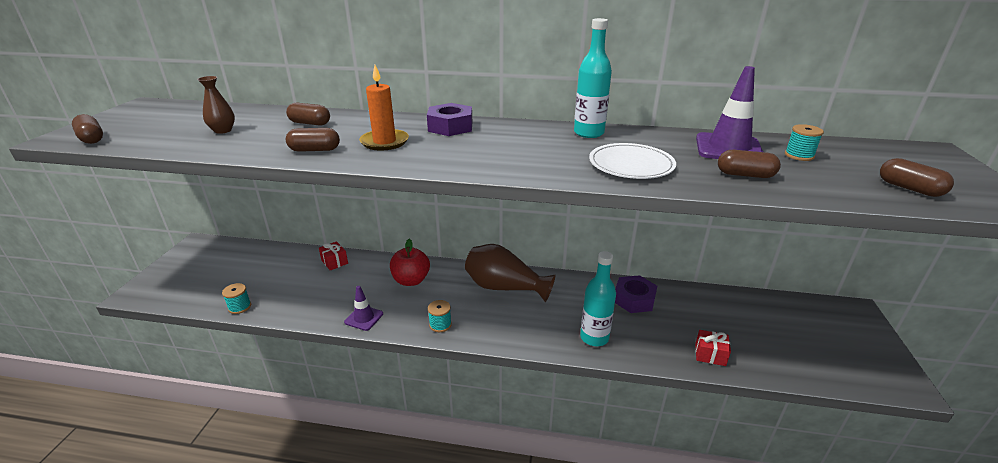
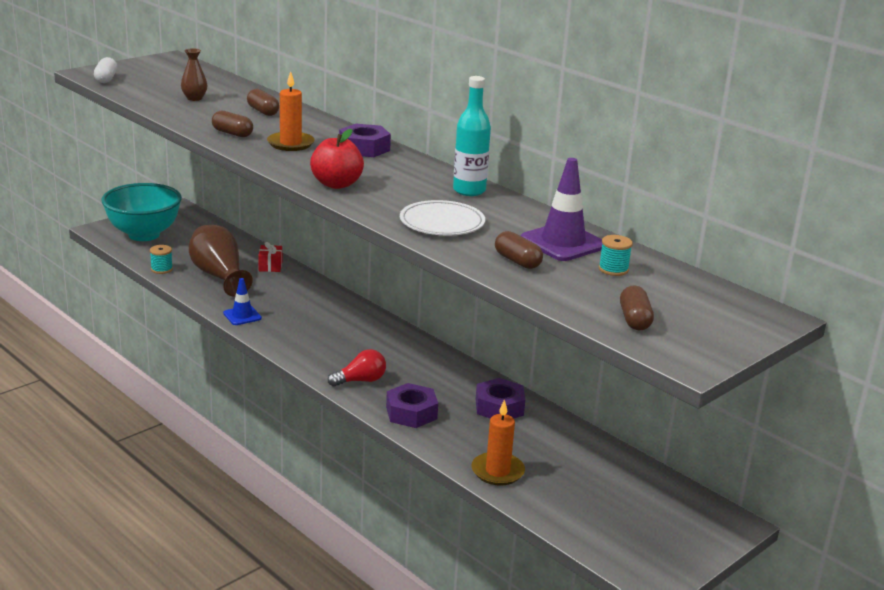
camera: 35 degrees right, 5 degrees down
brown capsule [72,114,103,144] -> white capsule [94,57,117,83]
purple traffic cone [344,286,383,331] -> blue traffic cone [223,278,262,325]
red apple [390,239,430,286] -> red apple moved to [310,129,364,189]
turquoise spool [428,300,452,332] -> none
brown vase [465,244,556,302] -> brown vase moved to [189,225,253,296]
turquoise bottle [580,251,616,346] -> purple nut [386,383,438,428]
red gift [695,330,731,366] -> orange candle [472,399,525,486]
none -> turquoise bowl [101,183,182,241]
none -> red light bulb [328,349,386,387]

